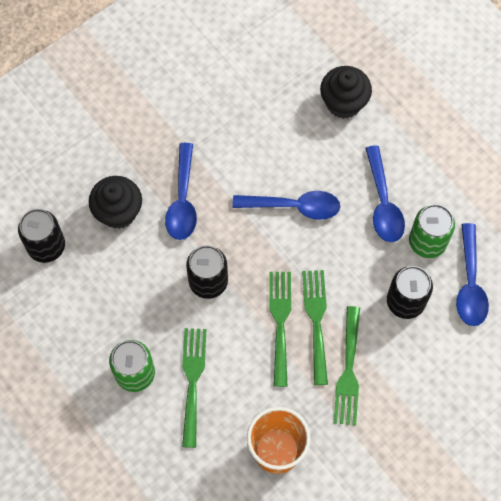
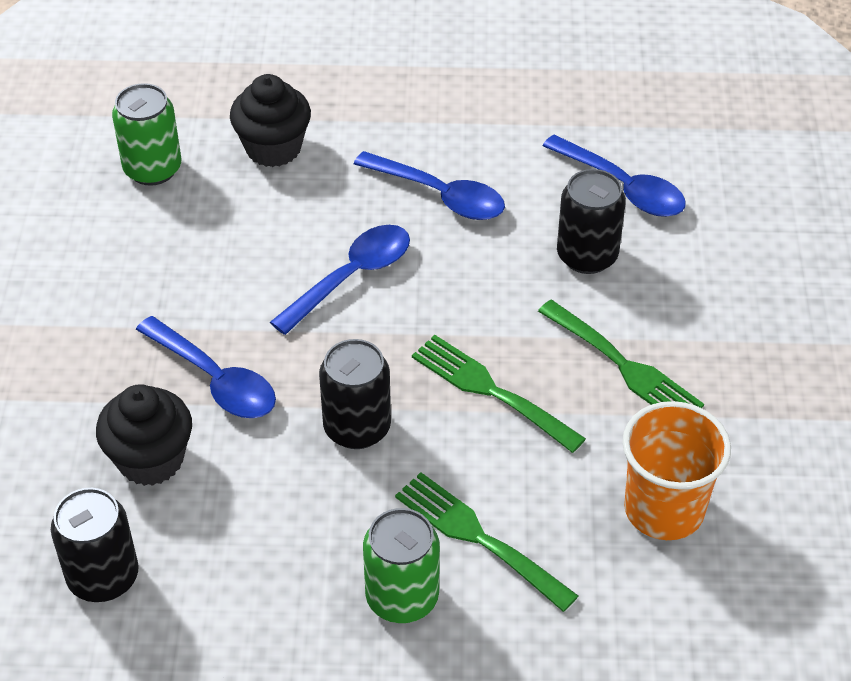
camera: 50 degrees left, 20 degrees down
green fork [302,270,328,385] -> none
green can [409,204,455,258] -> green can moved to [112,83,181,186]

